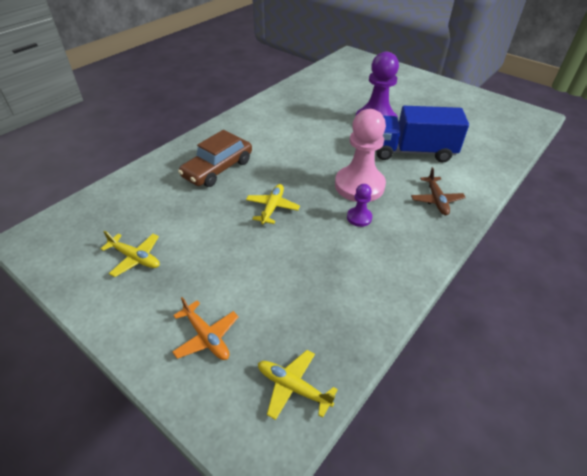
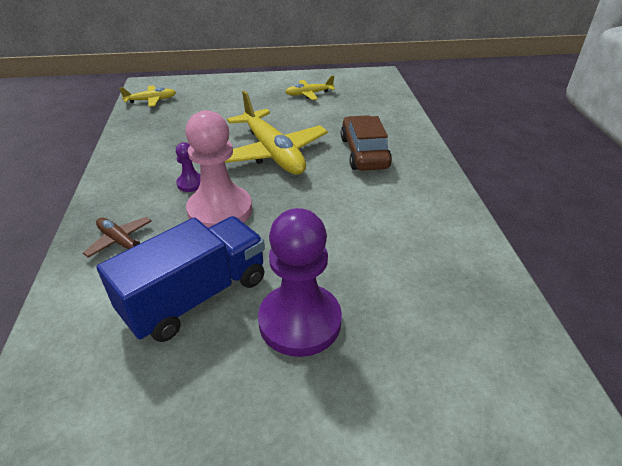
camera: 135 degrees right, 5 degrees down
orange plane [172,297,239,360] -> none
yellow plane [246,184,300,224] -> yellow plane [225,90,328,175], size x2.06

